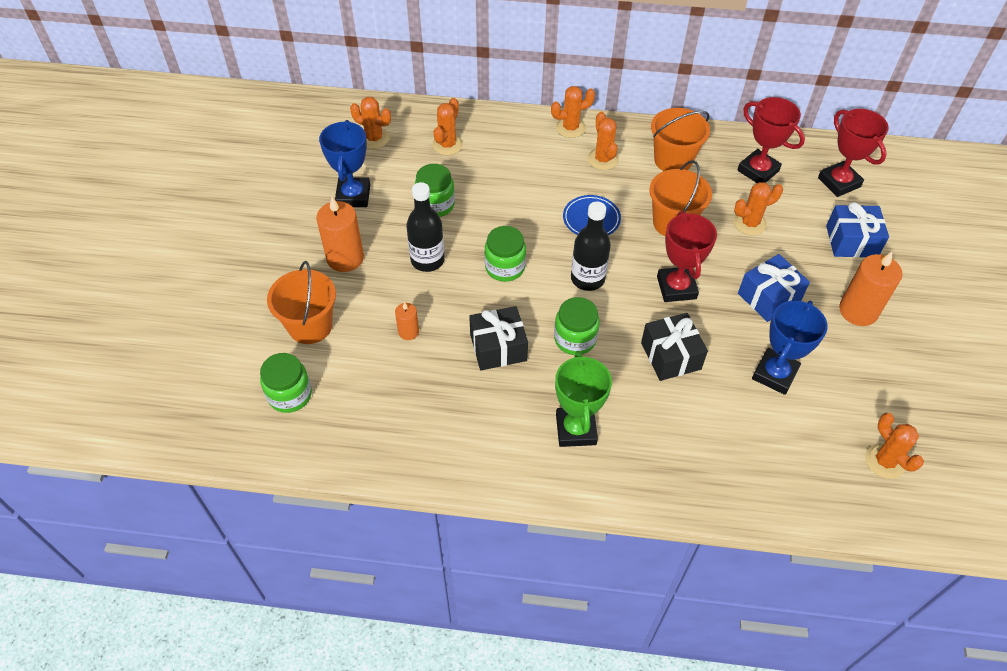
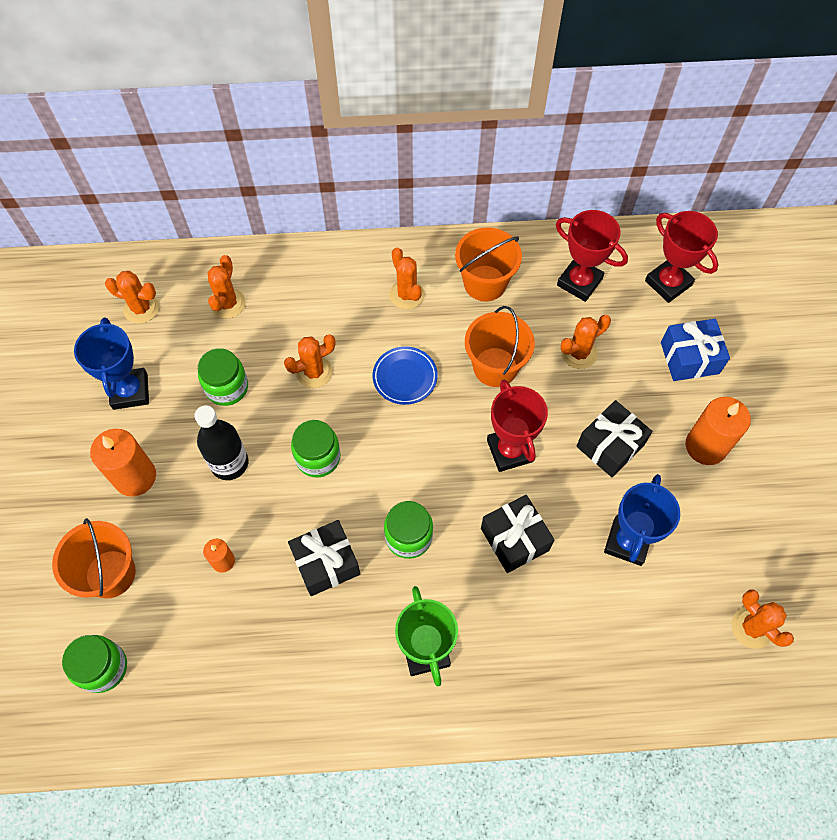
camera: 10 degrees left, 10 degrees up
orange cactus [551,86,595,138] -> orange cactus moved to [284,334,336,388]
black bottle [571,202,611,291] -> none
blue gift [738,254,810,322] -> black gift [576,400,653,477]

